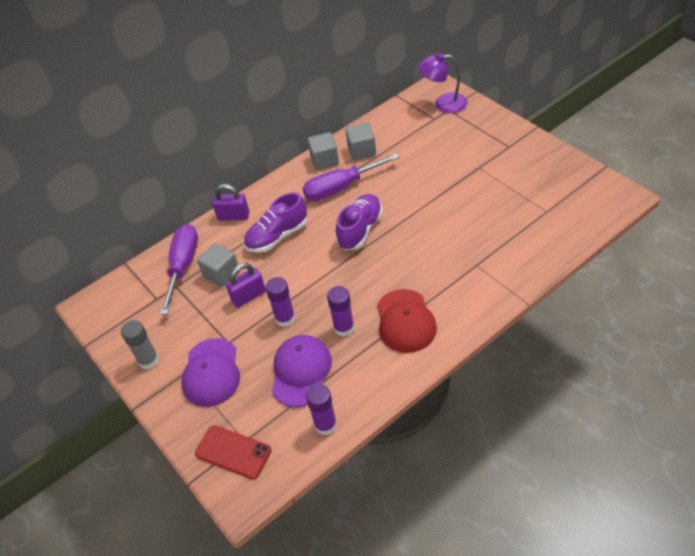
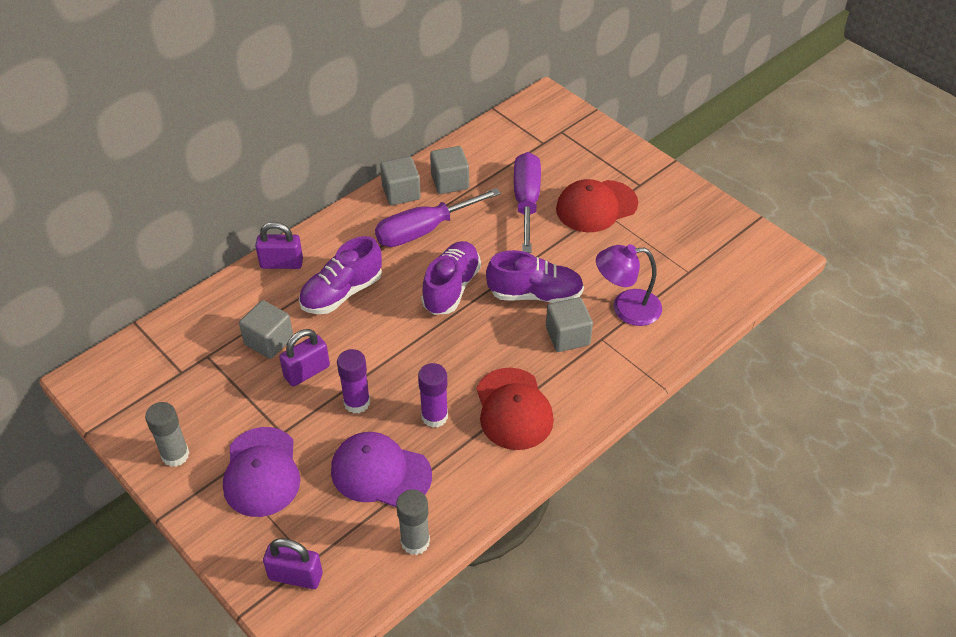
camera: 10 degrees left, 0 degrees up
purple screwdriver [160,224,198,315] -> purple screwdriver moved to [514,152,541,253]
red phone [195,425,272,479] -> purple padlock [263,538,323,589]
purple cap [272,335,332,407] -> purple cap turned 75 degrees counterclockwise [331,432,432,507]
purple glue stick [306,384,337,435] -> grey glue stick [396,489,430,555]
purple lamp [418,53,468,113] -> purple lamp moved to [596,244,662,326]
none -> purple shoe [486,250,584,303]
none -> grey cube [546,297,593,352]
none -> red cap [556,179,638,232]

